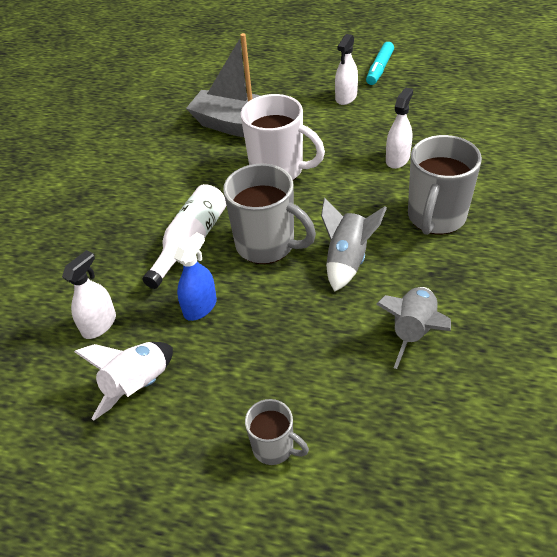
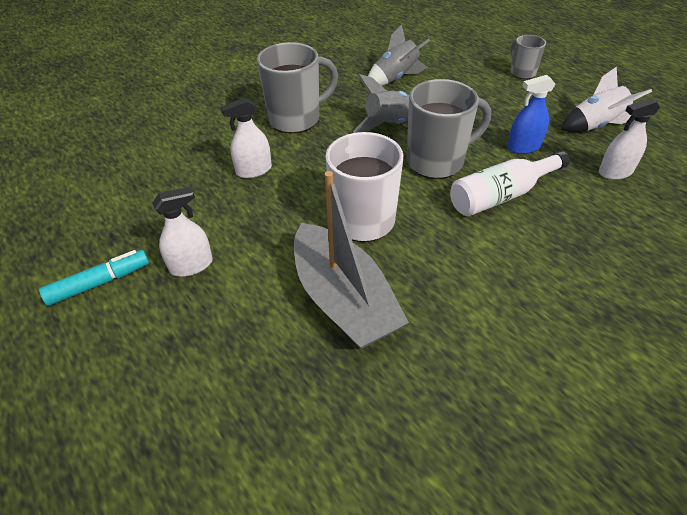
camera: 145 degrees left, 0 degrees up
grey mug [223,164,316,264] -> grey mug turned 90 degrees clockwise [407,79,491,179]

